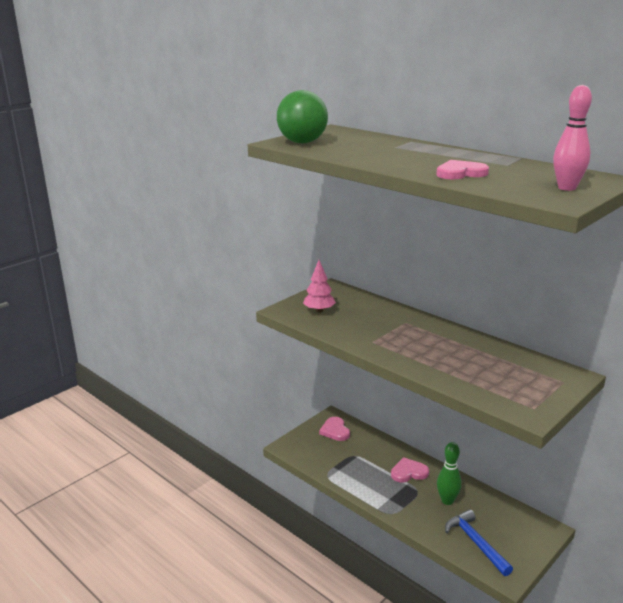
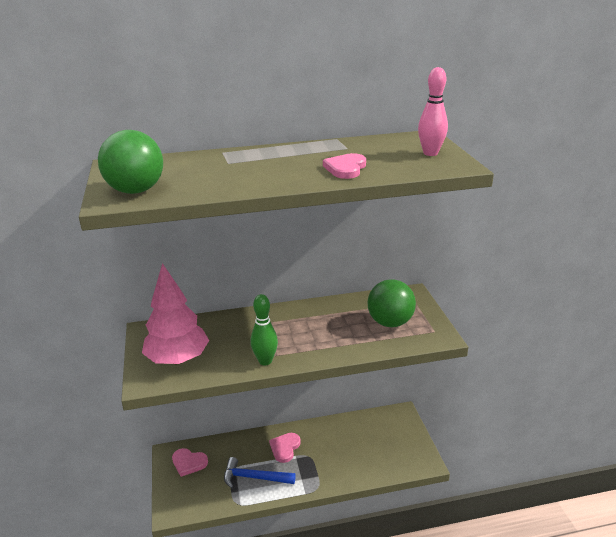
camera: 55 degrees left, 5 degrees up
pink tree [303,260,336,313] -> pink tree [142,263,209,364], size x1.79
green bowling pin [437,442,462,505] -> green bowling pin moved to [251,294,278,365]
blue hammer [445,509,513,576] -> blue hammer moved to [224,457,296,489]
none -> green ball [368,279,416,327]

